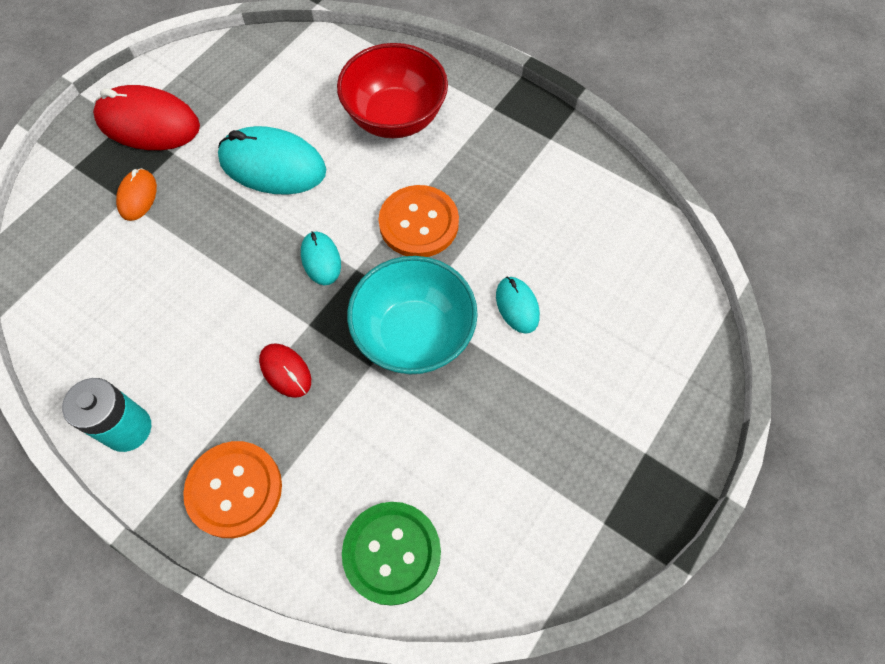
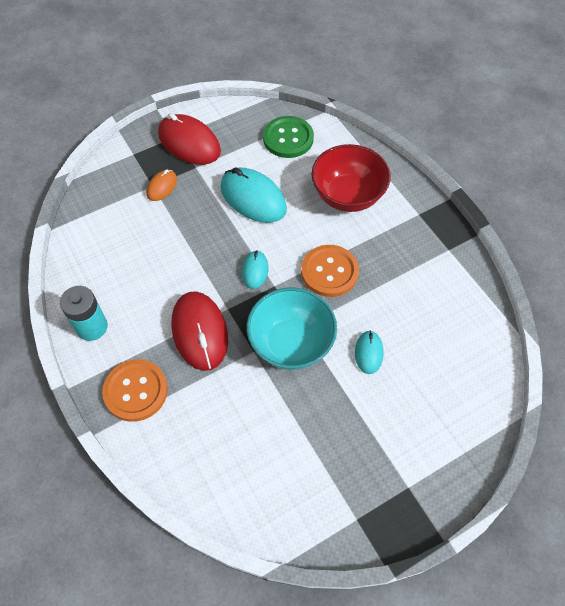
camera: 25 degrees right, 5 degrees down
red mouse [259,343,311,398] -> red mouse [171,291,228,371], size x1.93
green button [342,502,441,606] -> green button moved to [263,116,314,158]

